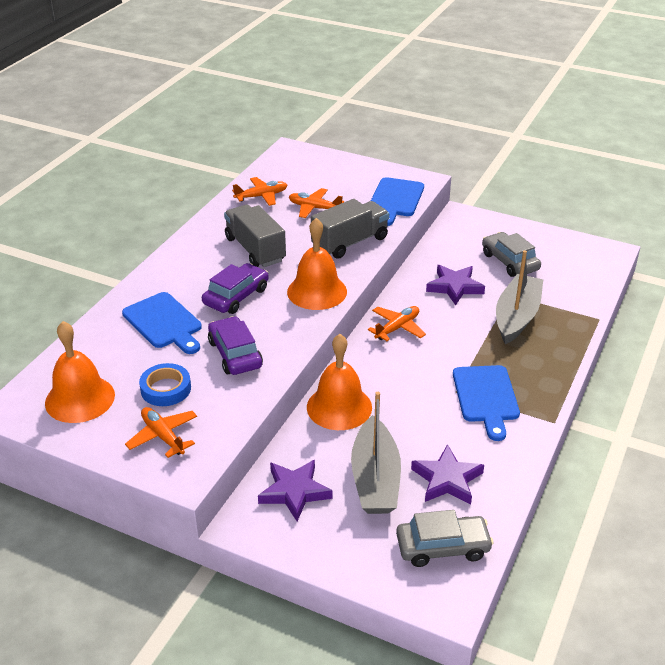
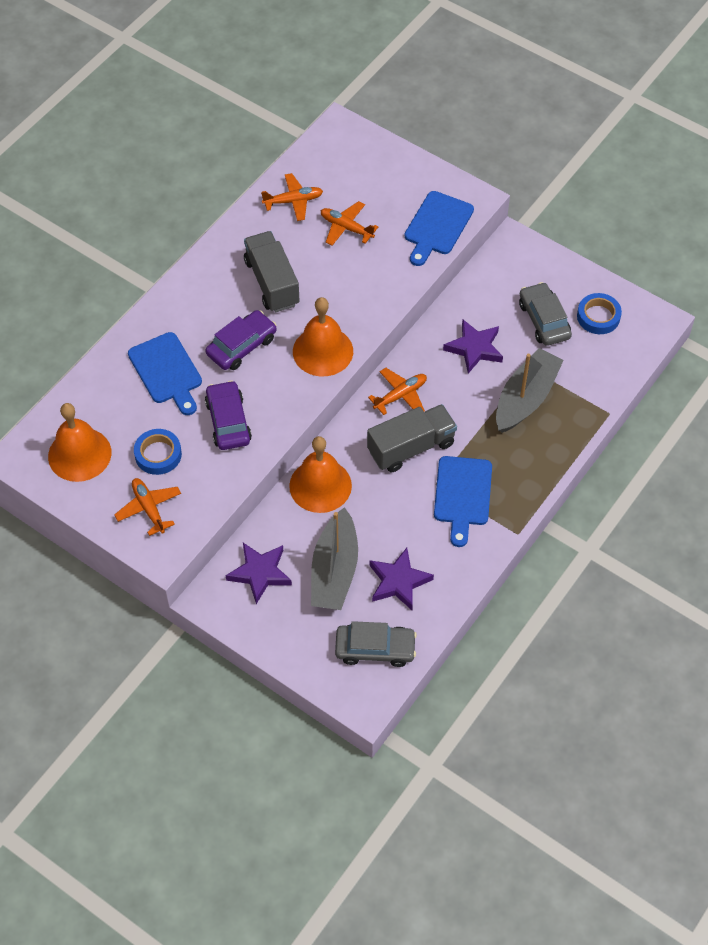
camera: 10 degrees right, 20 degrees up
grey truck [311,199,389,259] -> grey truck moved to [367,404,457,472]
none -> blue tape [577,293,622,334]

